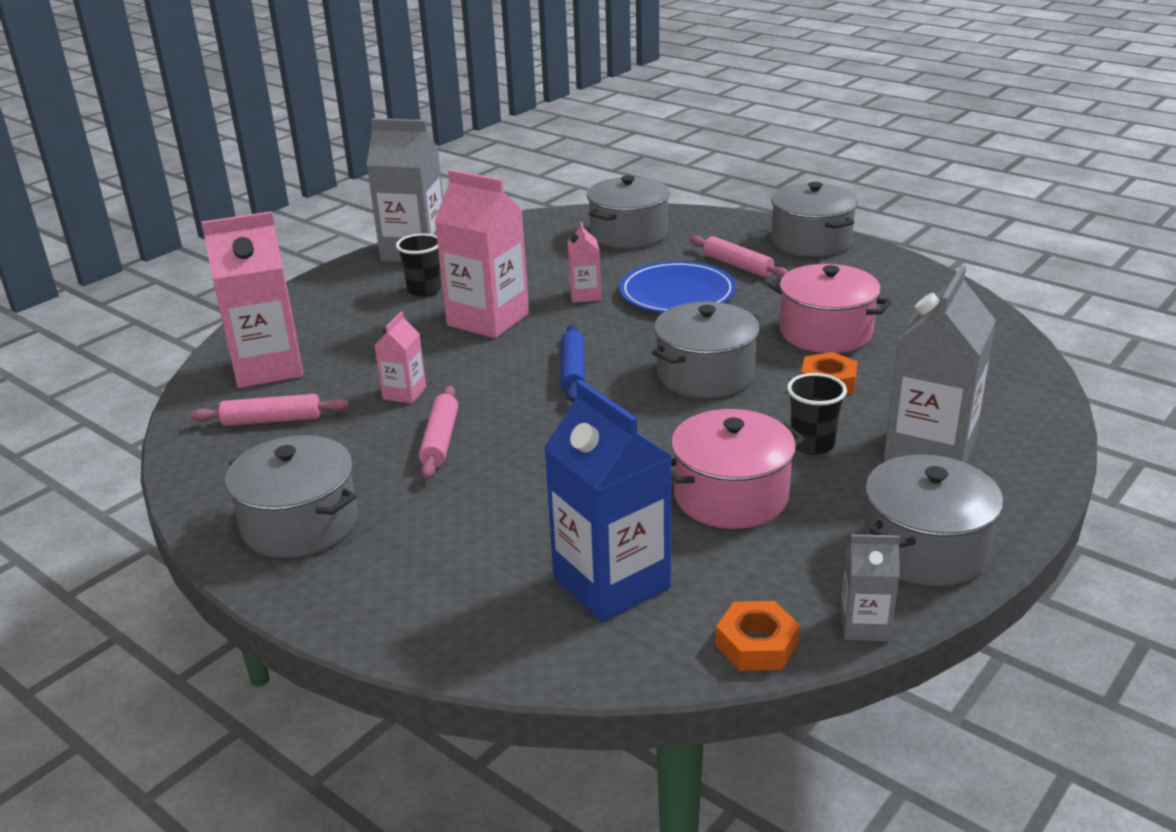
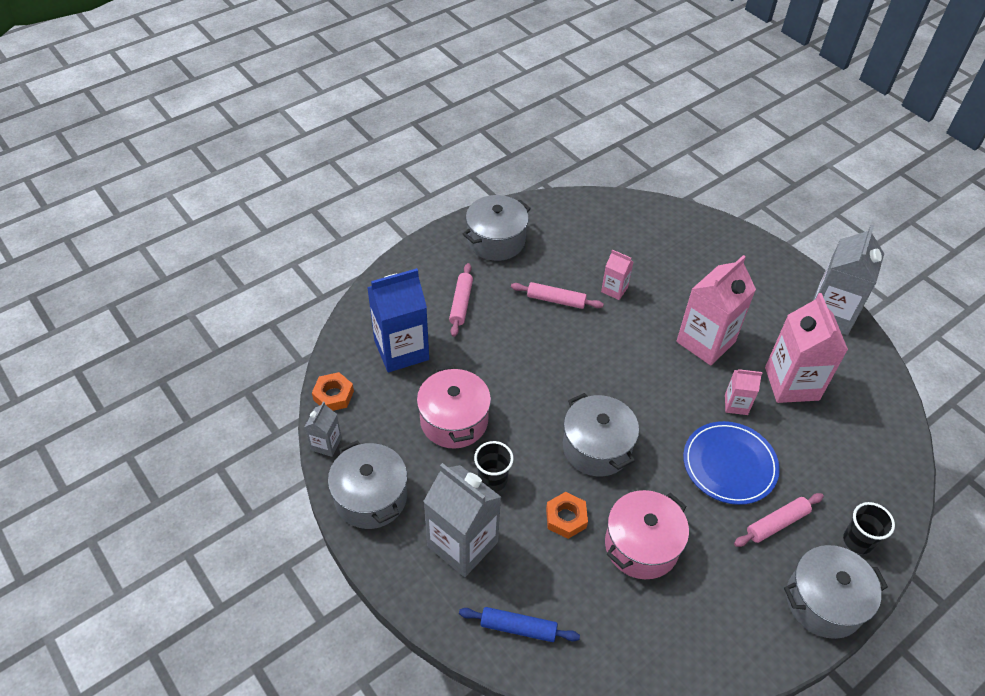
camera: 100 degrees right, 20 degrees up
pink rolling pin [190,394,349,426] -> pink rolling pin moved to [449,263,473,337]
pink carton [201,211,304,388] -> pink carton moved to [765,293,848,403]
black cup [396,234,441,297] -> black cup moved to [843,502,895,554]
blue rolling pin [561,324,585,402] -> blue rolling pin moved to [459,607,580,642]
grey pot [587,175,670,248] -> none

